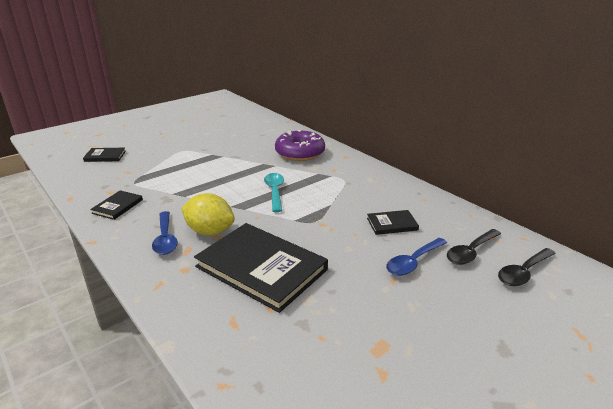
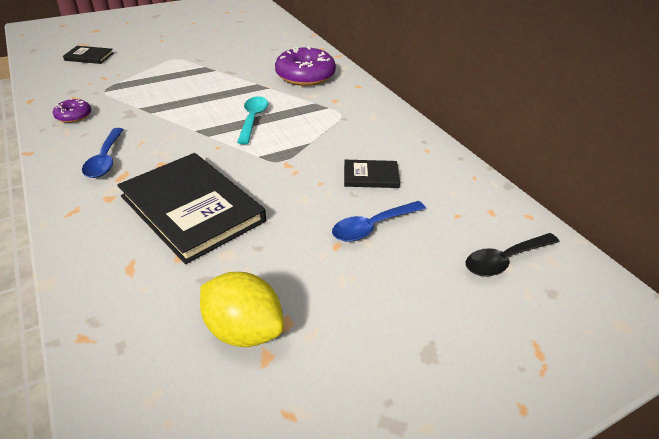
camera: 10 degrees right, 10 degrees up
black book [90,190,143,220] -> purple donut [53,99,91,123]
yellow lemon [181,193,235,235] -> yellow lemon moved to [200,272,284,347]
black spoon [447,229,501,265] -> none

